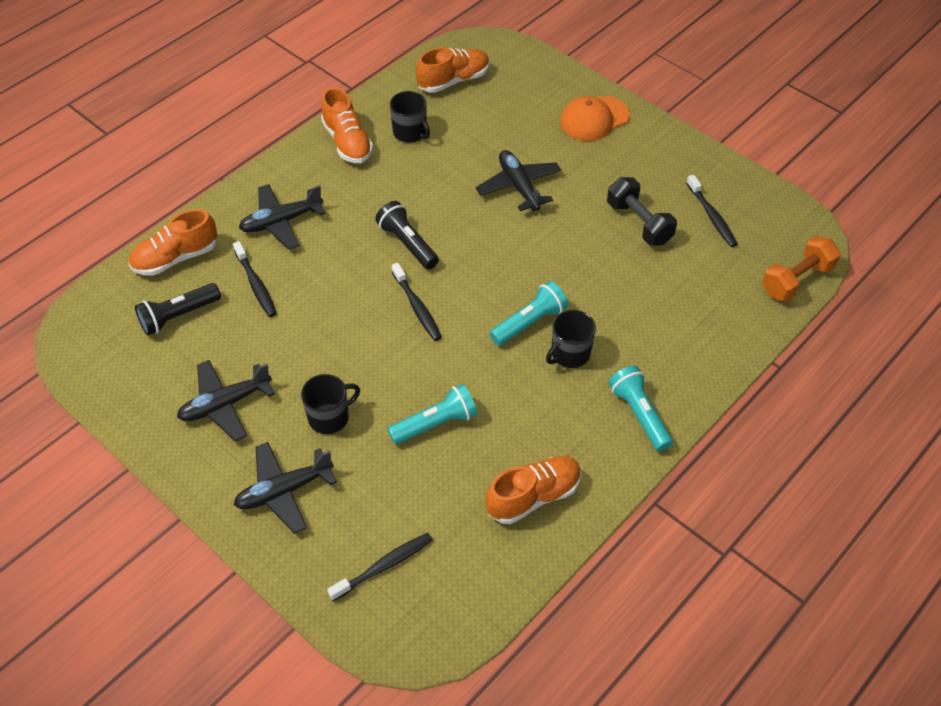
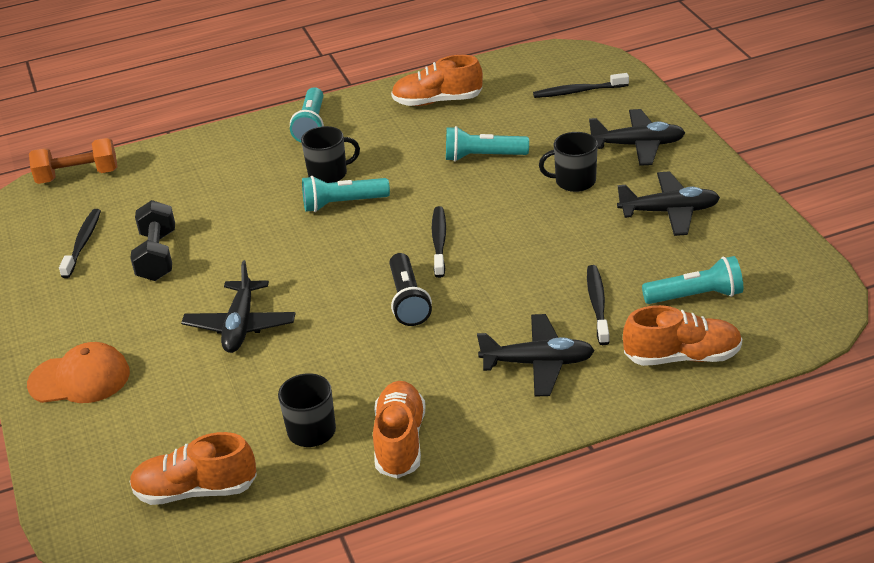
camera: 150 degrees left, 15 degrees down
black flashlight [135,283,221,336] -> turquoise flashlight [642,256,743,304]

